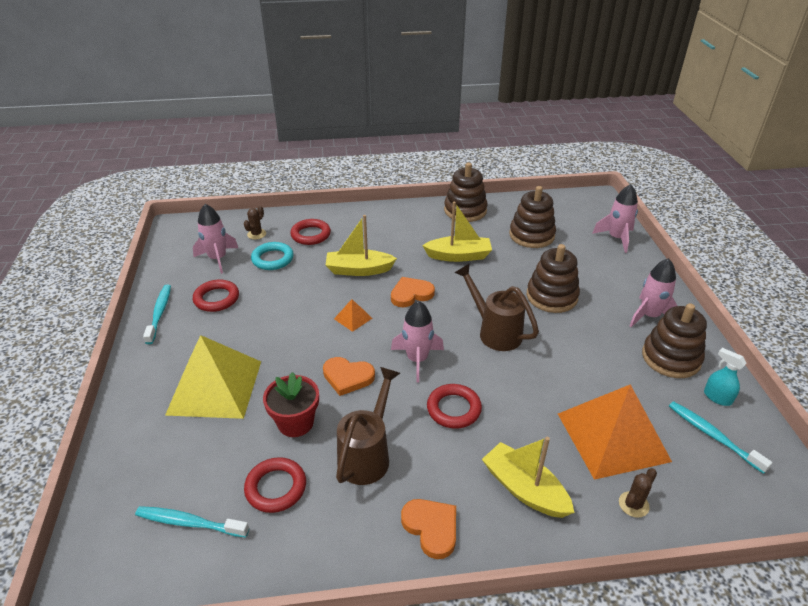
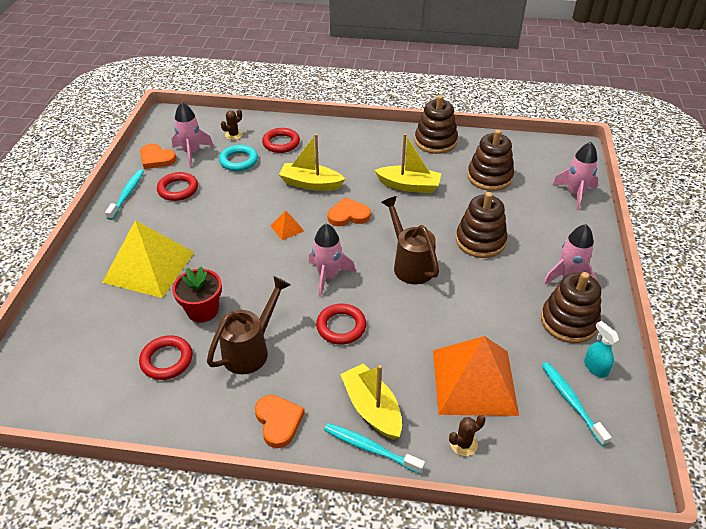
camera: 15 degrees right, 5 degrees up
turquoise toothbrush [135,506,249,537] -> turquoise toothbrush moved to [324,423,425,474]
orange heart [323,357,375,396] -> orange heart moved to [140,144,177,169]

